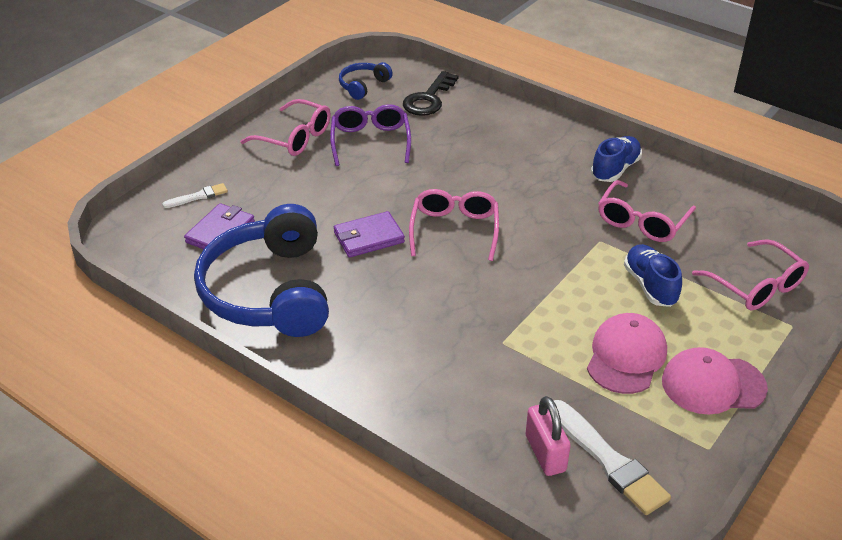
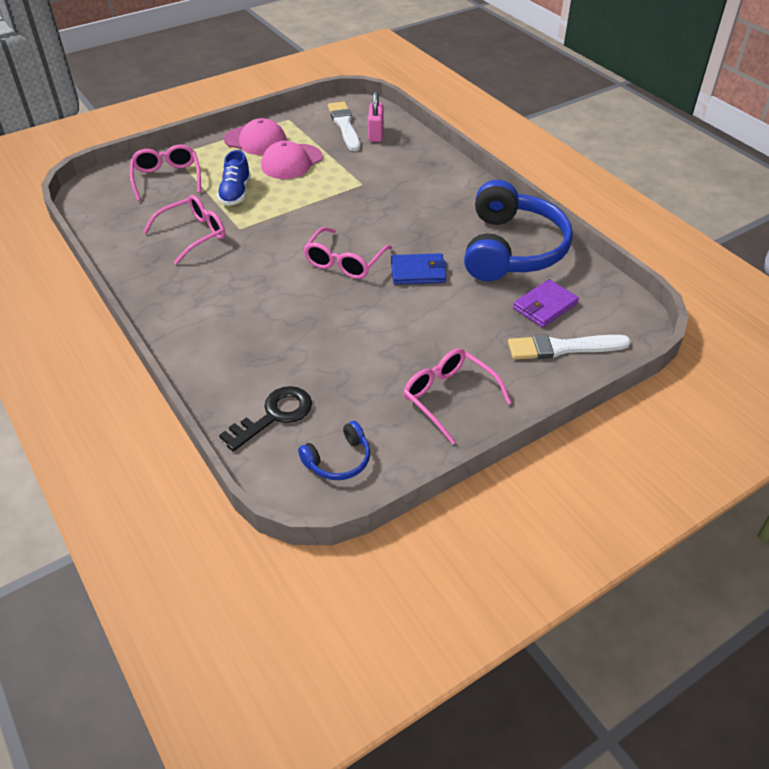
camera: 160 degrees left, 5 degrees up
white brush [162,183,228,208] -> white brush [508,334,631,360], size x1.87
purple glasses [330,104,411,166] -> none
purple wallet [334,211,405,258] -> blue wallet [391,253,447,285]
blue shoe [591,136,642,182] -> none

